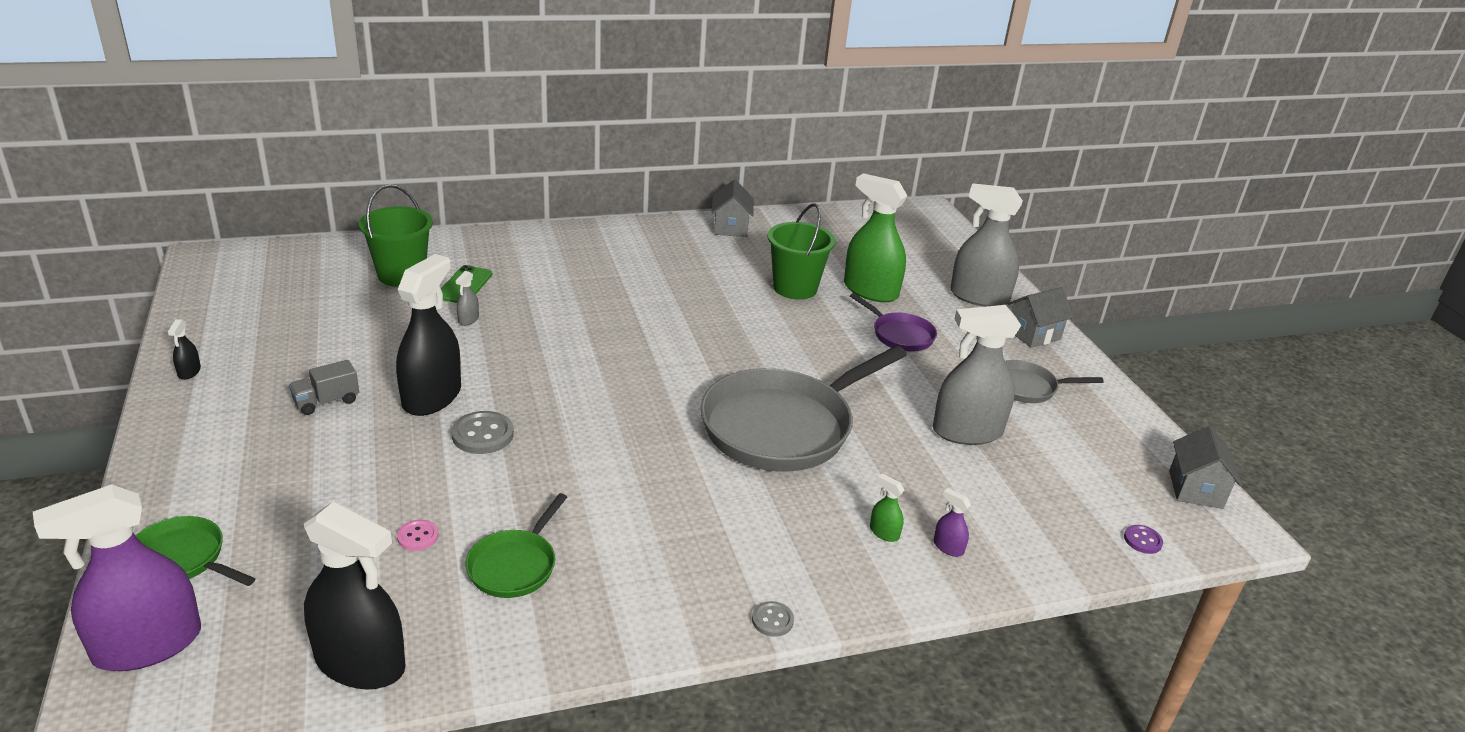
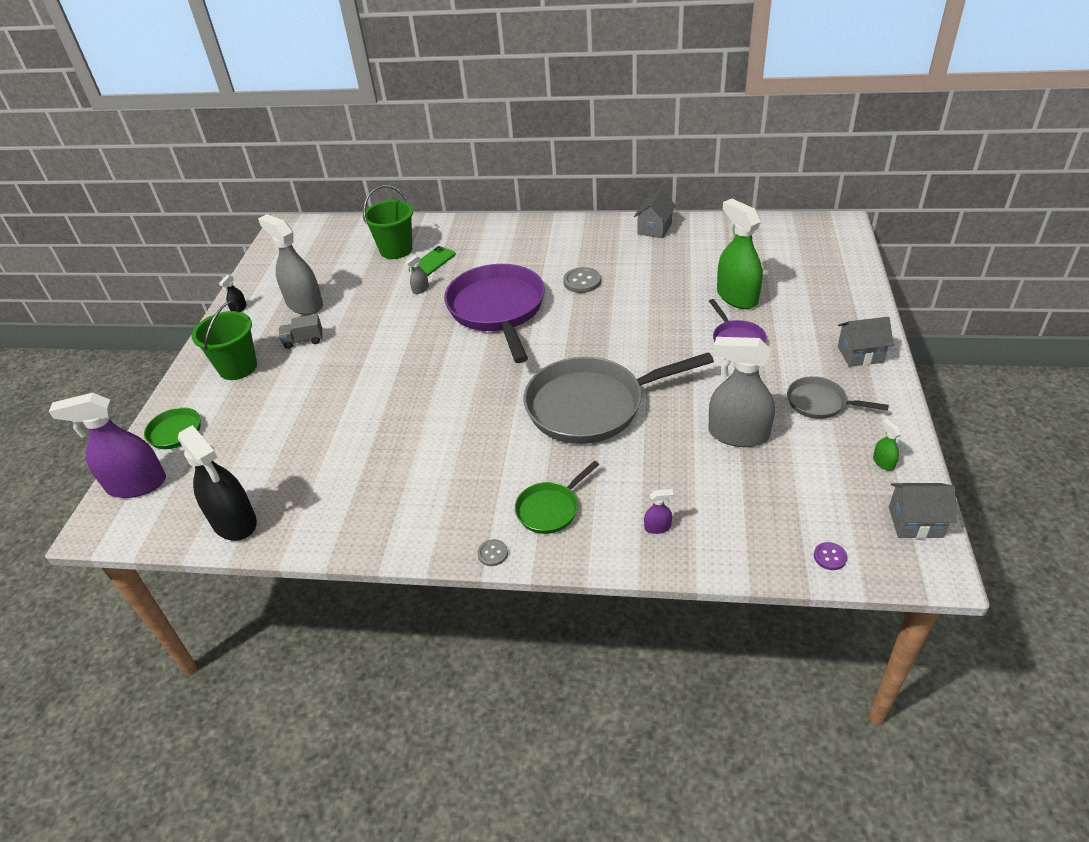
camera: 30 degrees right, 10 degrees up
black spray bottle [396,254,461,416] -> none
pink button [397,520,439,551] -> none
grey button [451,411,514,454] -> grey button moved to [563,267,601,293]
green pan [466,493,567,598] -> green pan moved to [515,461,600,534]
green bucket [767,203,836,300] -> green bucket moved to [191,301,257,380]
green spray bottle [870,474,904,542] -> green spray bottle moved to [873,419,901,471]
purple spray bottle [933,488,971,557] -> purple spray bottle turned 105 degrees clockwise [644,489,674,534]
grey spray bottle [950,184,1023,307] -> grey spray bottle moved to [258,214,323,315]
grey house [1169,426,1242,509] -> grey house turned 60 degrees clockwise [889,483,957,539]
none -> purple pan [444,264,545,363]

